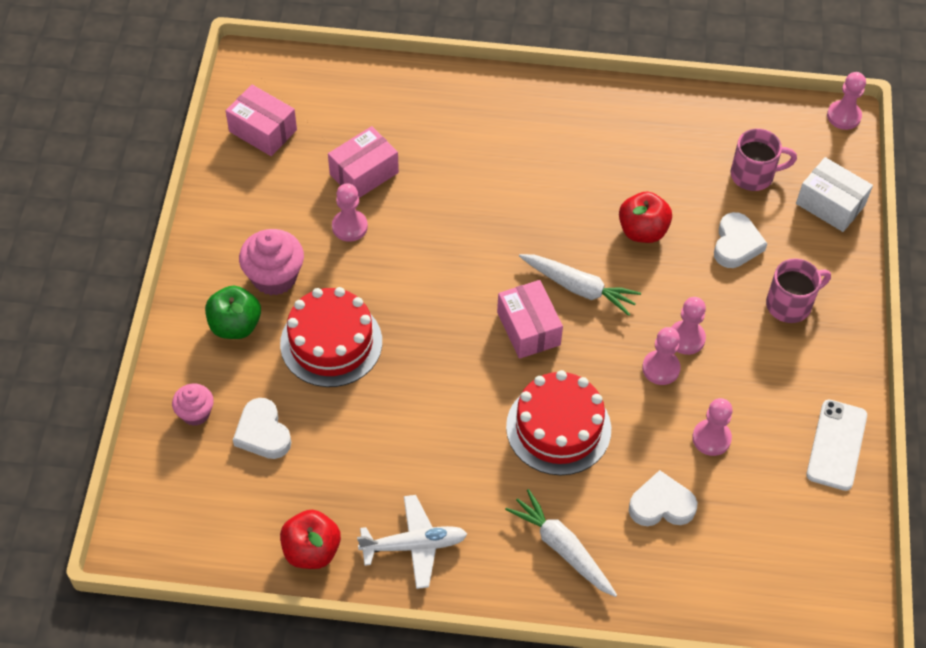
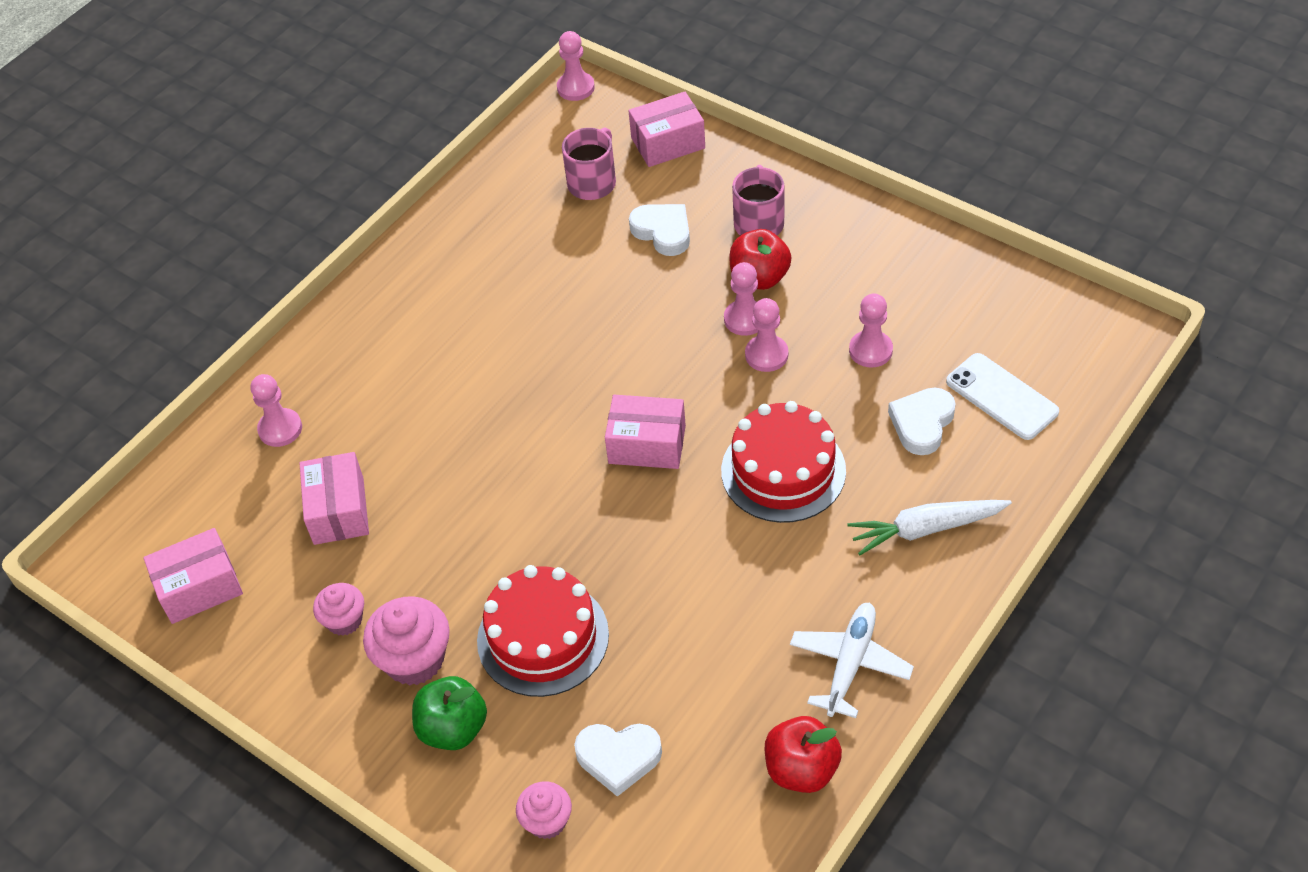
camera: 55 degrees left, 5 degrees down
pink pawn [332,183,368,242] -> pink pawn moved to [251,374,302,447]
white carrot [519,254,641,316] -> none
red apple [619,192,672,243] -> red apple moved to [729,229,792,290]
white box [796,157,873,232] -> pink box [629,92,705,167]
white phone [807,399,867,491] -> white phone moved to [946,353,1059,440]
none -> pink cupcake [313,583,364,636]

